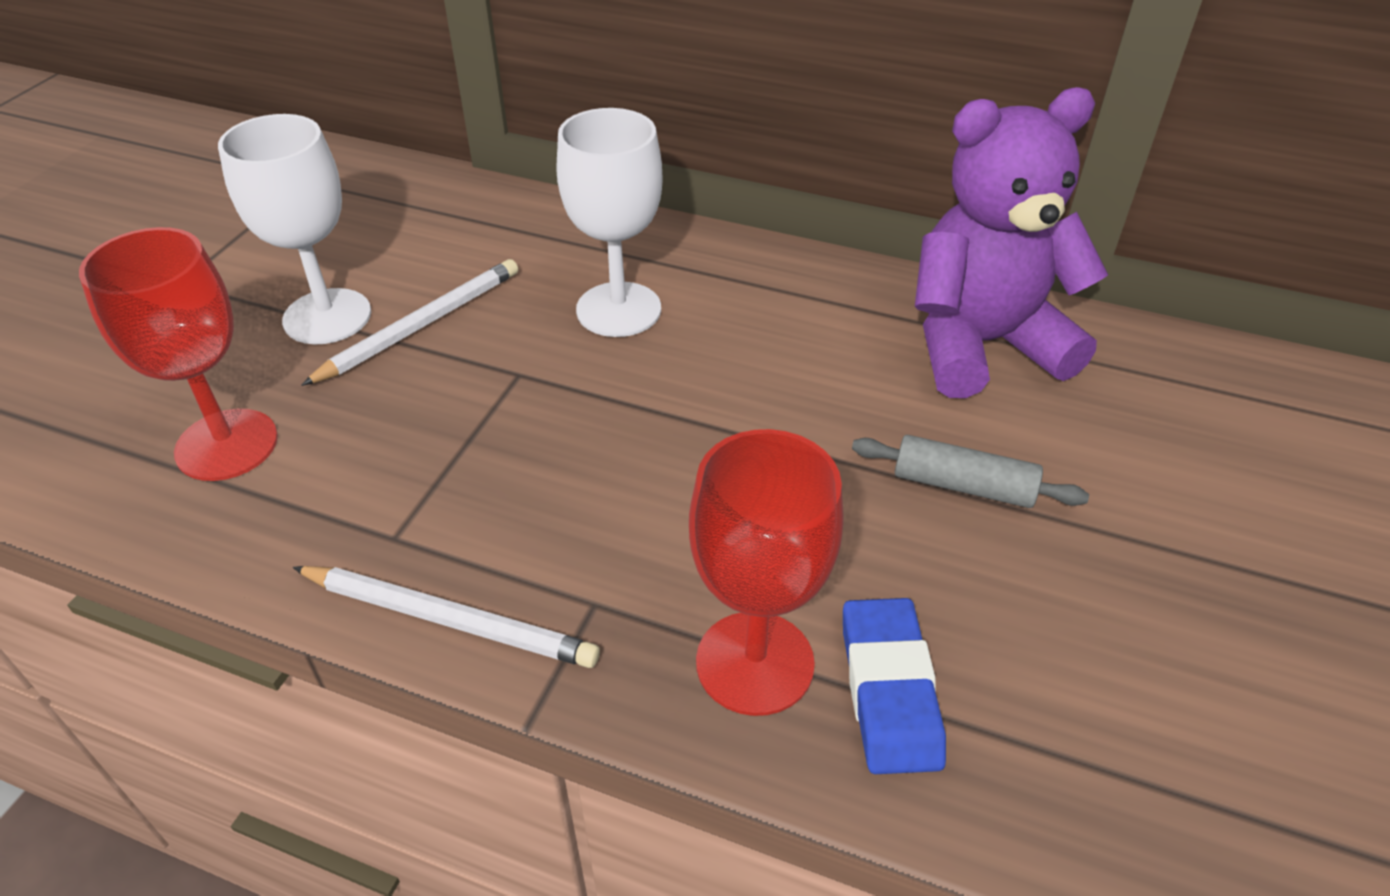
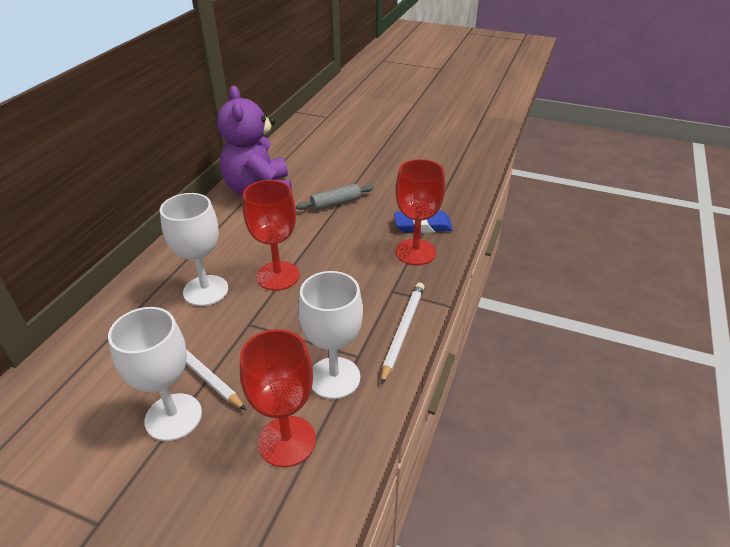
camera: 90 degrees left, 5 degrees down
grey rolling pin [852,435,1089,508] -> grey rolling pin turned 45 degrees clockwise [296,184,374,211]
none -> red goblet [243,180,300,291]
none -> white goblet [298,271,363,399]

